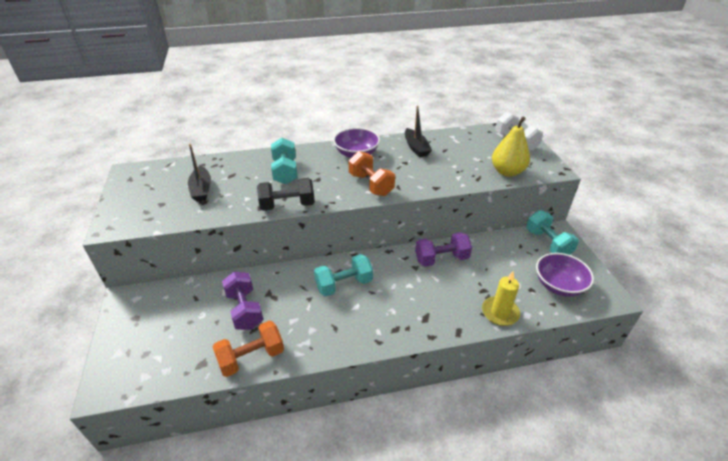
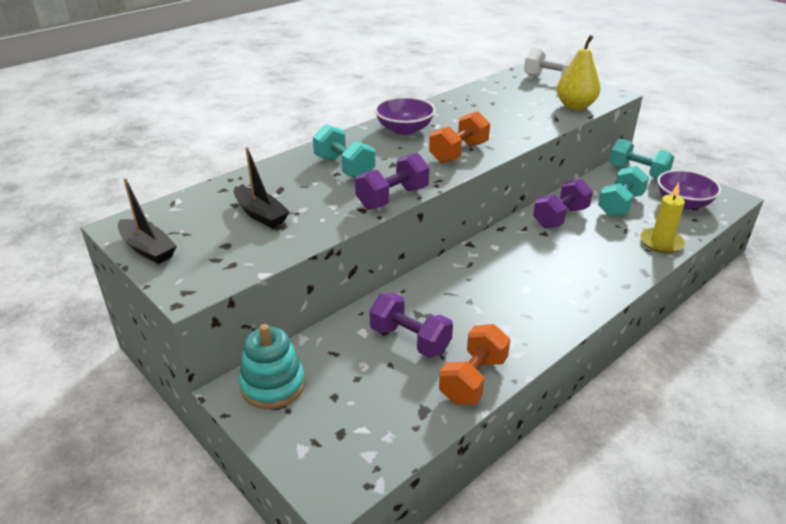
camera: 30 degrees left, 5 degrees down
black dumbbell [257,178,315,211] -> purple dumbbell [355,153,430,209]
turquoise dumbbell [314,254,373,296] -> turquoise dumbbell moved to [598,166,649,217]
orange dumbbell [349,151,395,196] -> orange dumbbell turned 75 degrees counterclockwise [429,111,490,163]
black boat [405,105,432,157] -> black boat moved to [118,178,177,264]
none -> turquoise stacking toy [239,324,305,409]

